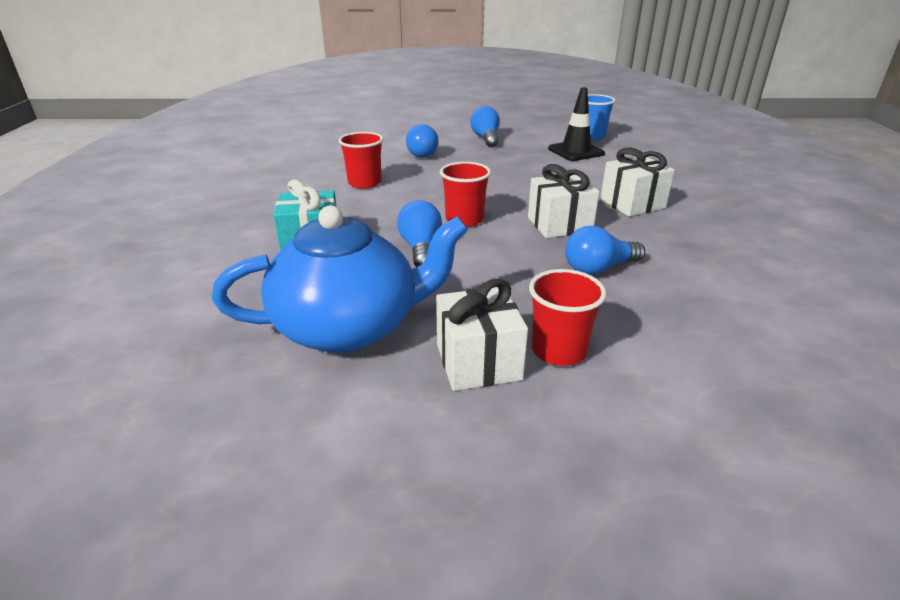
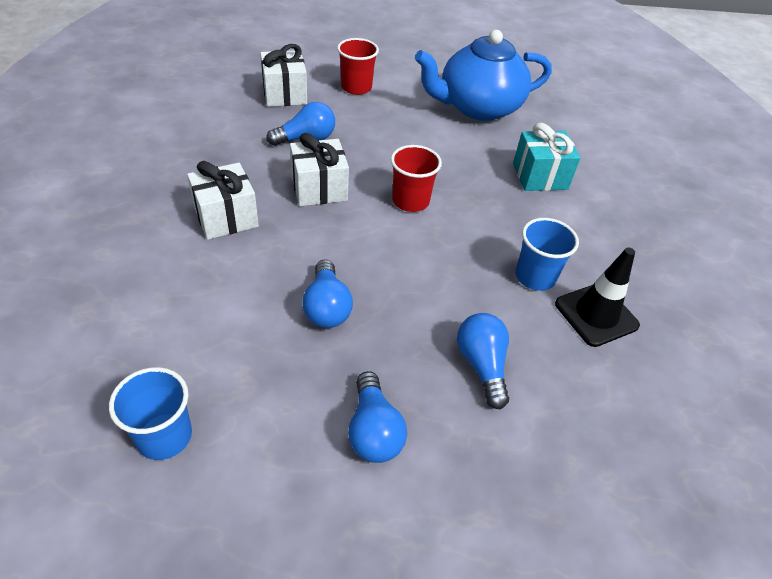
camera: 175 degrees right, 15 degrees up
red cup [338,132,383,189] -> blue cup [515,218,579,291]
blue light bulb [397,200,442,267] -> blue light bulb moved to [302,259,353,328]
white gift [436,279,528,391] -> white gift moved to [260,44,307,107]
black traffic cone [548,87,605,161] -> black traffic cone moved to [555,248,640,347]

